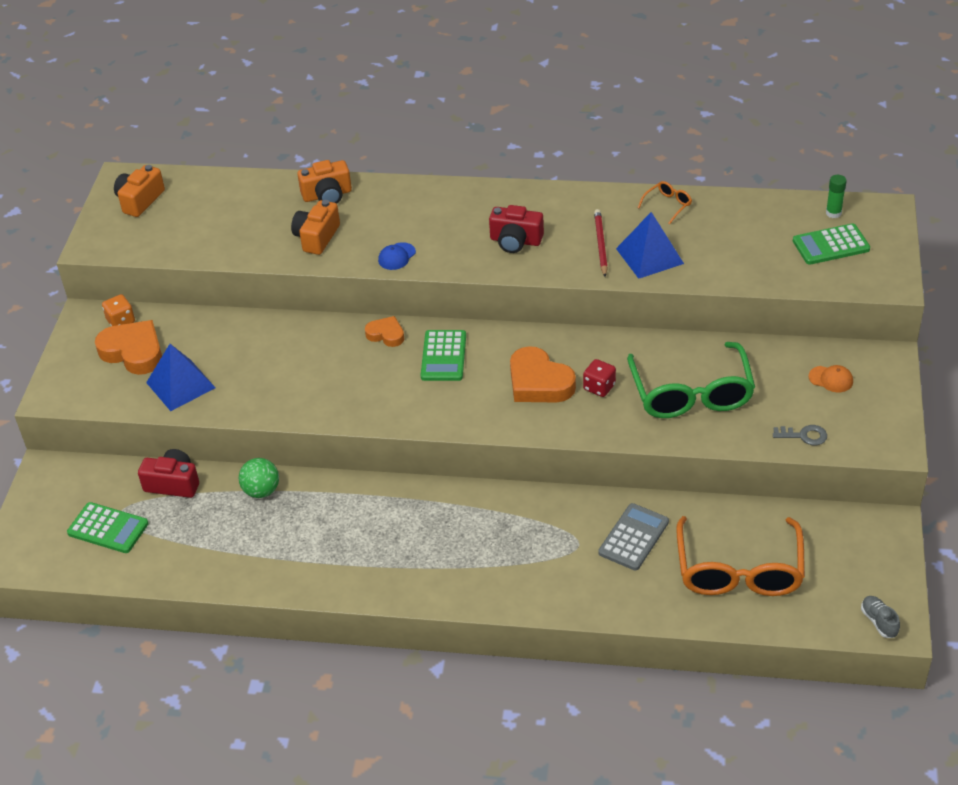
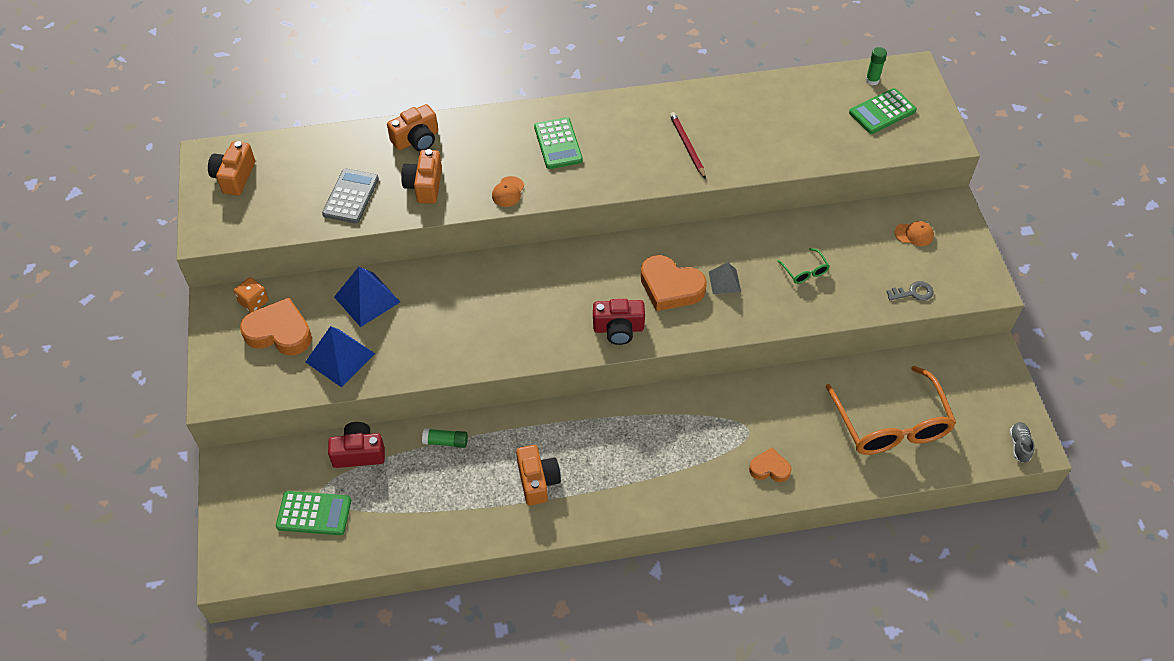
camera: 20 degrees left, 10 degrees up
green ball [239,458,279,498] -> green glue stick [422,428,468,448]
orange heart [365,316,404,347] -> orange heart moved to [749,448,792,482]
blue cap [378,242,416,270] -> orange cap [492,176,524,207]
green calculator [421,330,466,381] -> green calculator moved to [534,117,583,169]
red camera [489,205,544,253] -> red camera moved to [593,299,645,345]
red dice [583,359,616,397] -> grey pyramid [709,262,741,294]
grey calculator [598,503,669,571] -> grey calculator moved to [322,169,379,224]
blue pyramid [616,212,684,279] -> blue pyramid moved to [334,267,400,327]
green glasses [627,342,755,418] -> green glasses [777,248,829,284], size x0.41
orange glasses [638,181,692,224] -> none
grey shoe [861,596,900,638] -> grey shoe turned 45 degrees clockwise [1010,422,1035,463]
none -> orange camera [516,445,561,506]

